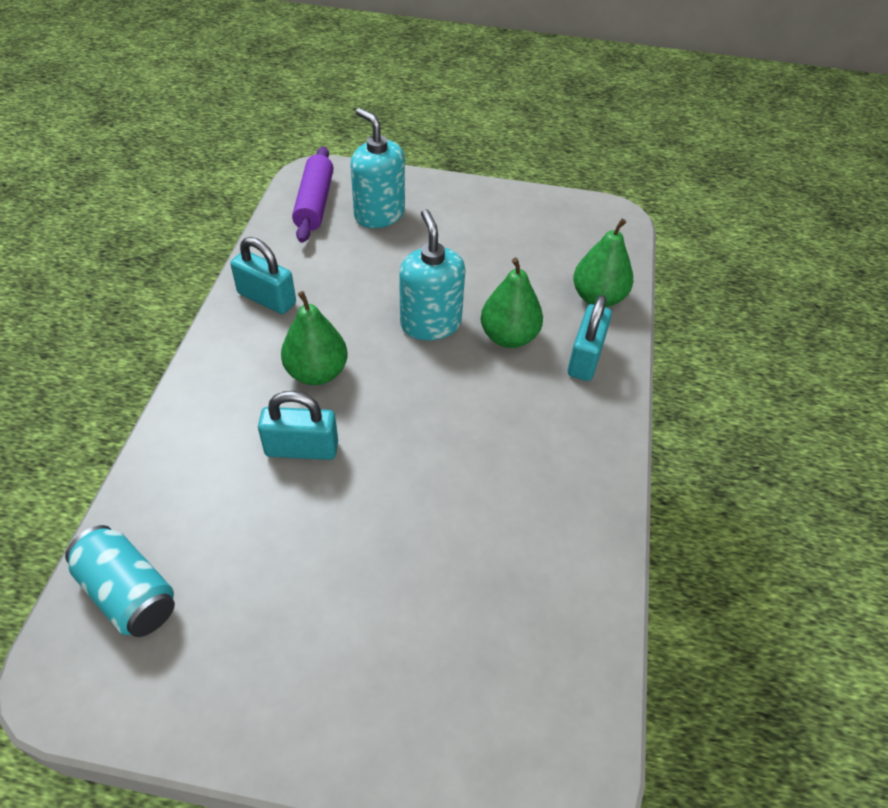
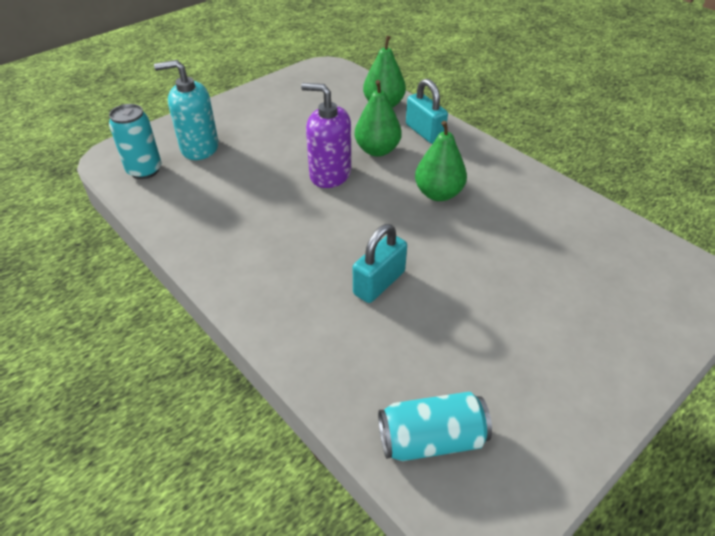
camera: 50 degrees left, 5 degrees down
turquoise padlock [230,237,296,314] -> none
green pear [281,291,347,385] -> green pear moved to [415,121,467,201]
purple rolling pin [292,146,333,243] -> turquoise can [109,104,162,179]
turquoise soap dispenser [399,209,465,340] -> purple soap dispenser [301,83,351,188]

